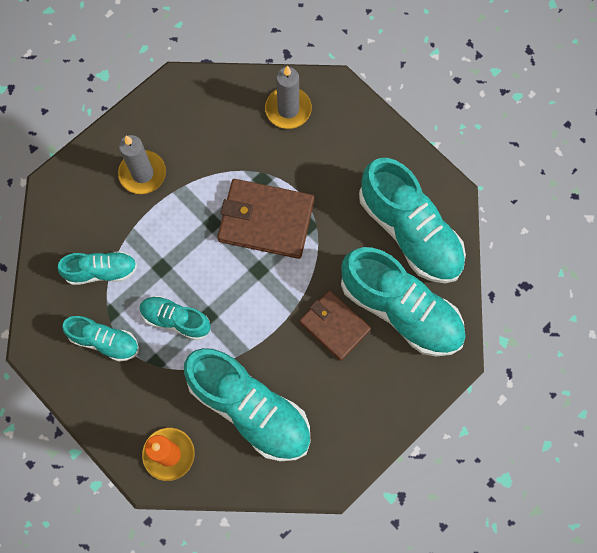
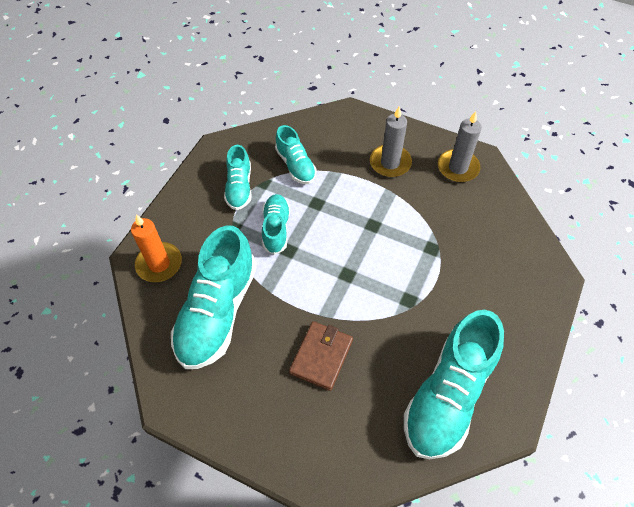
camera: 70 degrees right, 15 degrees down
brown wallet [217,179,314,259] -> none
grey candle [265,65,312,129] -> grey candle moved to [438,111,482,182]
turquoise shoe [341,247,466,357] -> none

